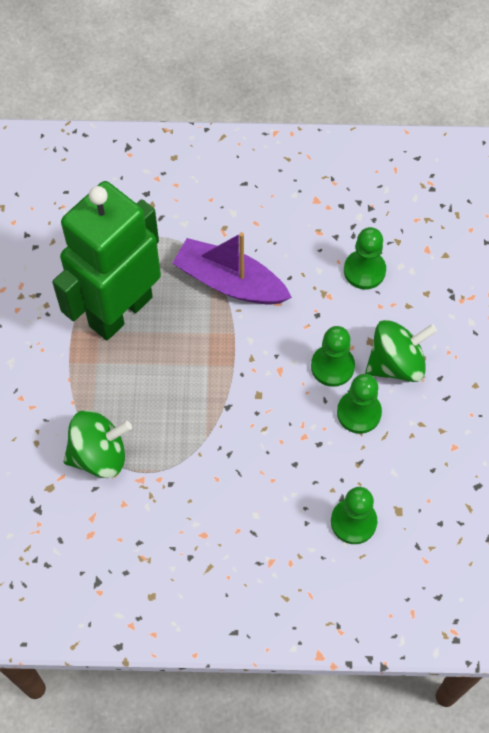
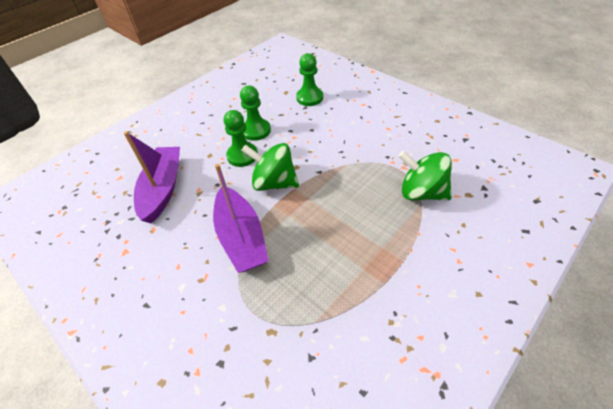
camera: 135 degrees left, 15 degrees down
green robot [52,181,161,340] -> none
green pawn [344,227,386,289] -> purple boat [124,131,180,223]
green spinning top [365,320,437,382] -> green spinning top moved to [242,143,299,191]

